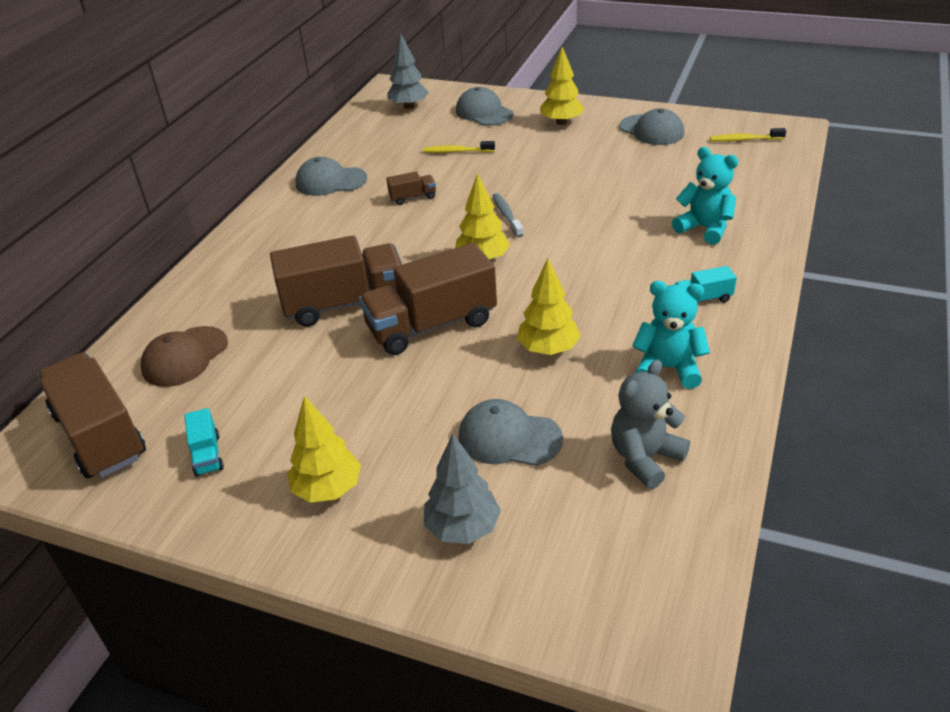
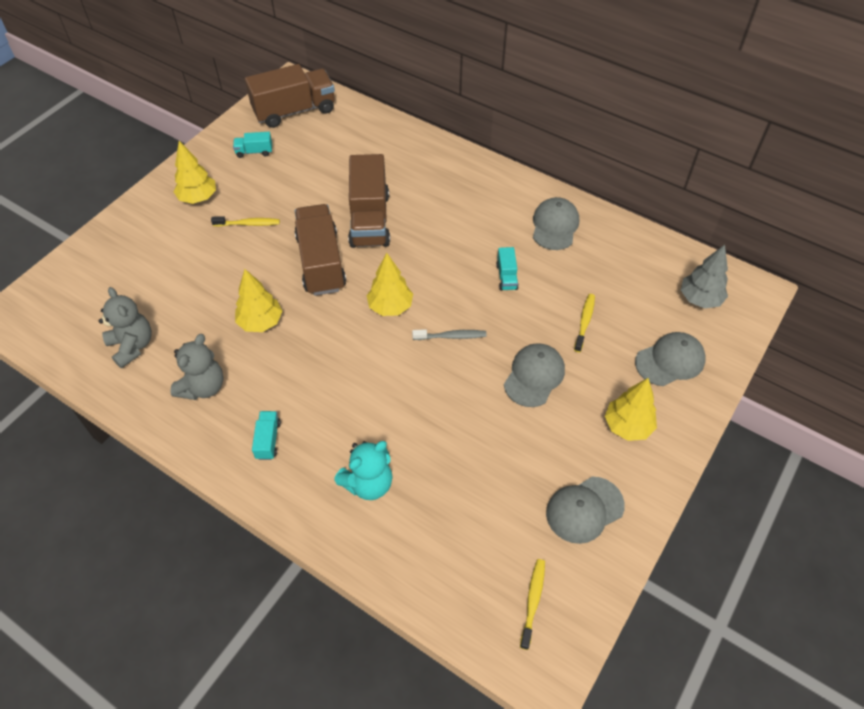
camera: 100 degrees right, 15 degrees up
brown cap [141,326,228,387] -> none
brown truck [386,171,436,205] -> turquoise truck [496,247,519,291]
grey tree [424,433,501,544] -> none
grey cap [458,399,563,466] -> grey cap moved to [504,343,565,407]
turquoise teddy bear [632,281,710,389] -> grey teddy bear [170,334,224,400]
none -> yellow toothbrush [211,216,280,227]

